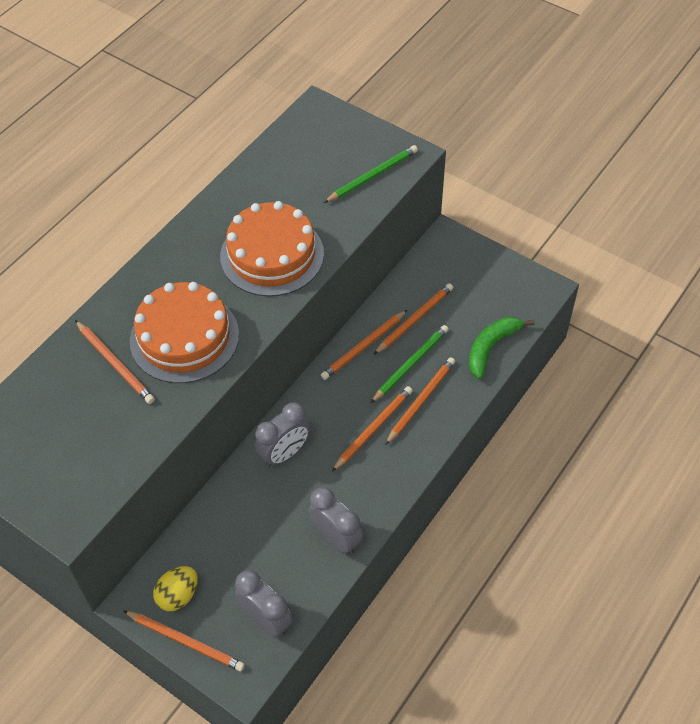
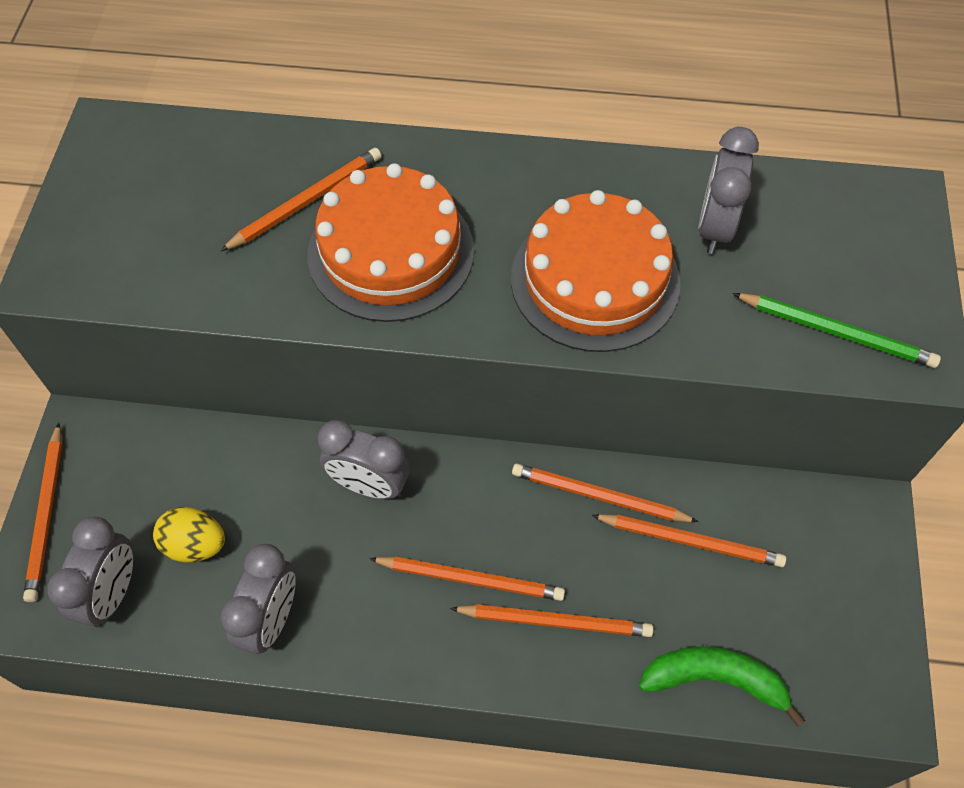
camera: 60 degrees right, 5 degrees up
orange pencil [75,320,155,404] -> orange pencil turned 150 degrees counterclockwise [221,148,382,251]
yellow egg [153,566,198,611] -> yellow egg moved to [153,507,225,562]
green pencil [371,325,449,403] -> none
none -> grey clock [698,127,759,254]

